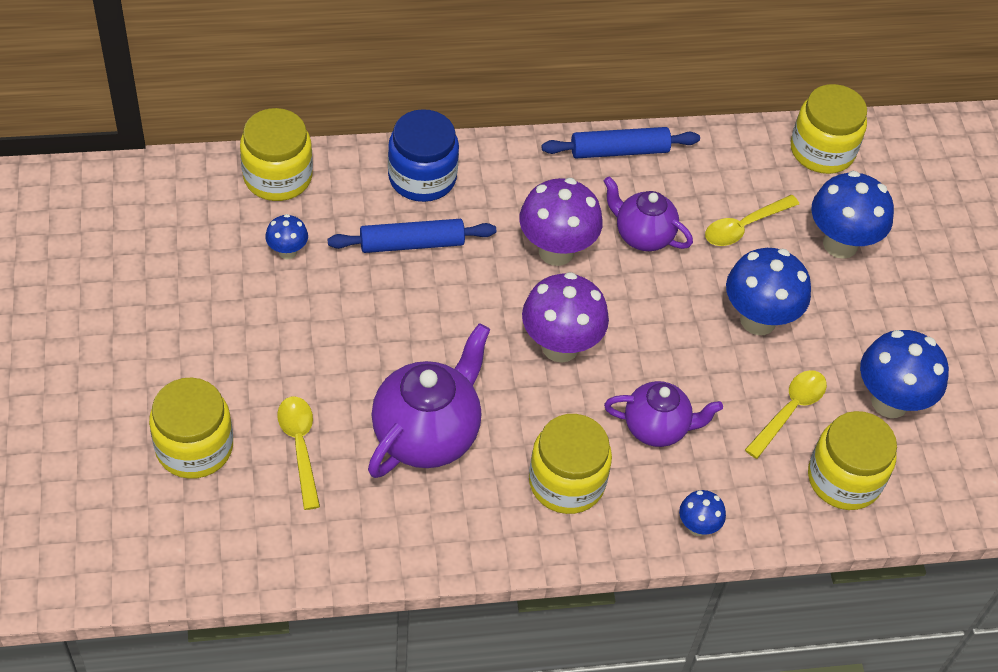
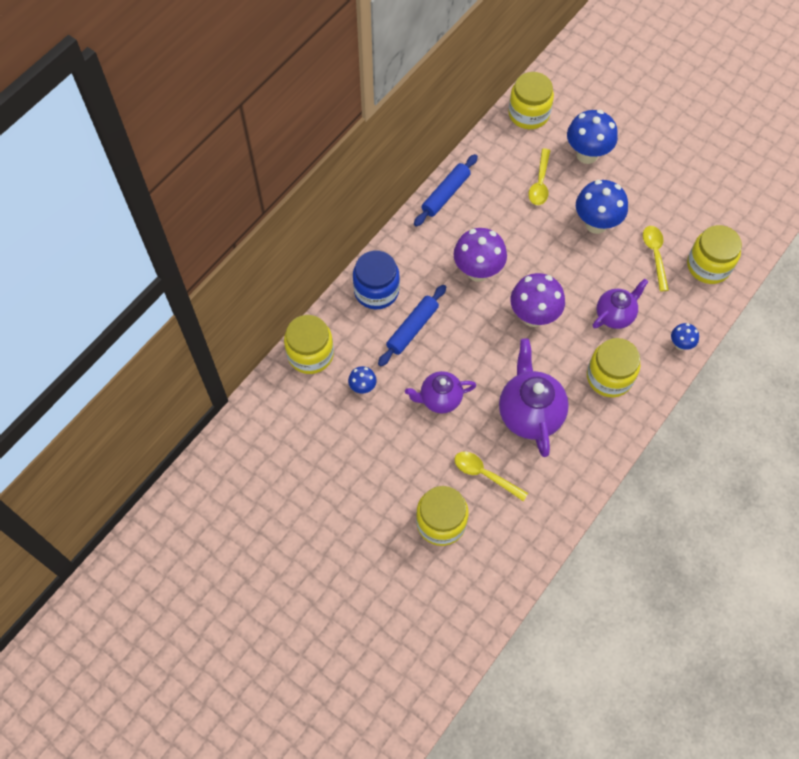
camera: 40 degrees left, 10 degrees up
purple teapot [604,176,693,251] -> purple teapot moved to [405,371,476,414]
blue mushroom [860,330,949,418] -> none

